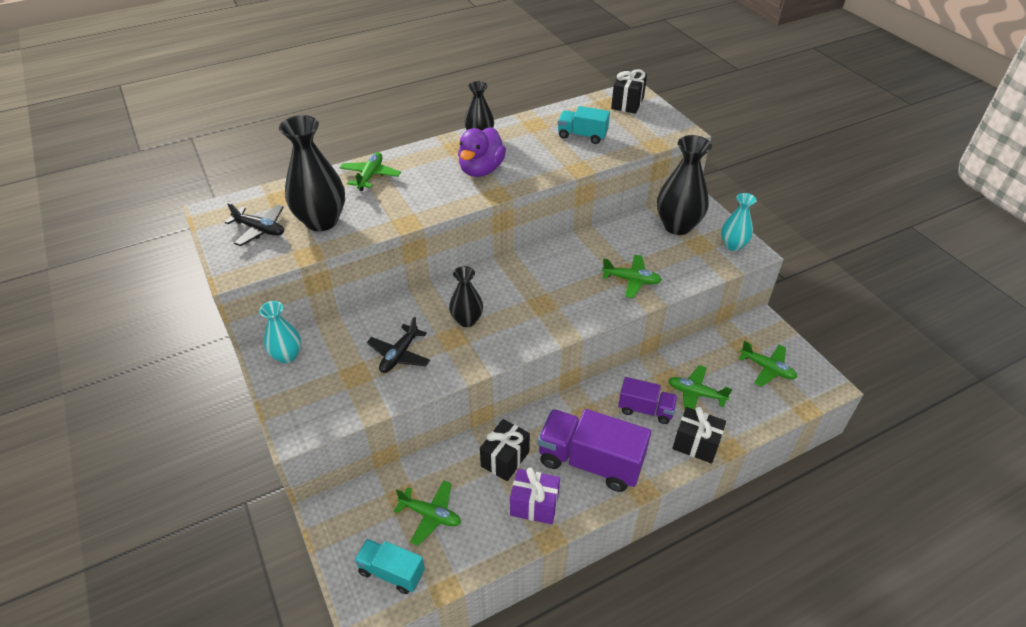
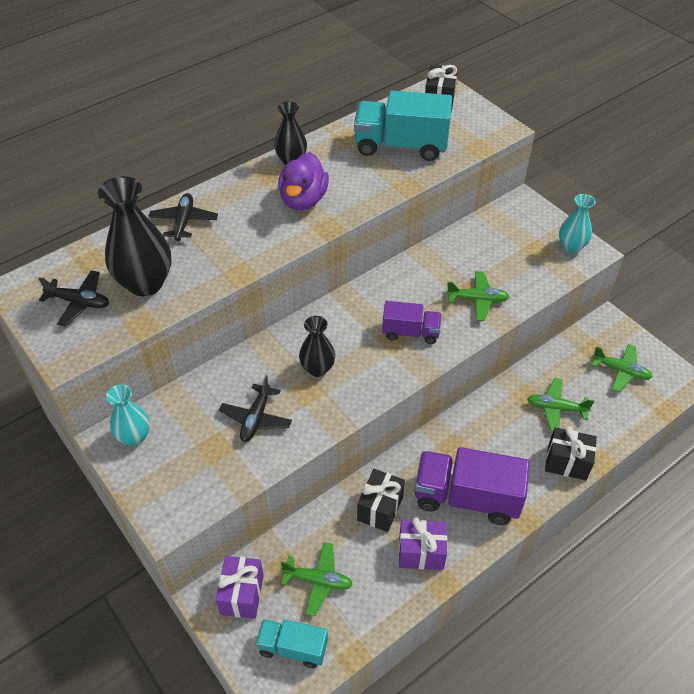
camera: 10 degrees left, 5 degrees up
green plane [340,152,401,191] -> black plane [148,193,218,241]
turquoise truck [558,106,610,144] -> turquoise truck [354,91,452,161], size x1.75
purple truck [618,377,678,424] -> purple truck moved to [382,301,442,344]
black vase [657,135,712,235] -> none
none -> purple gift [216,556,264,619]

